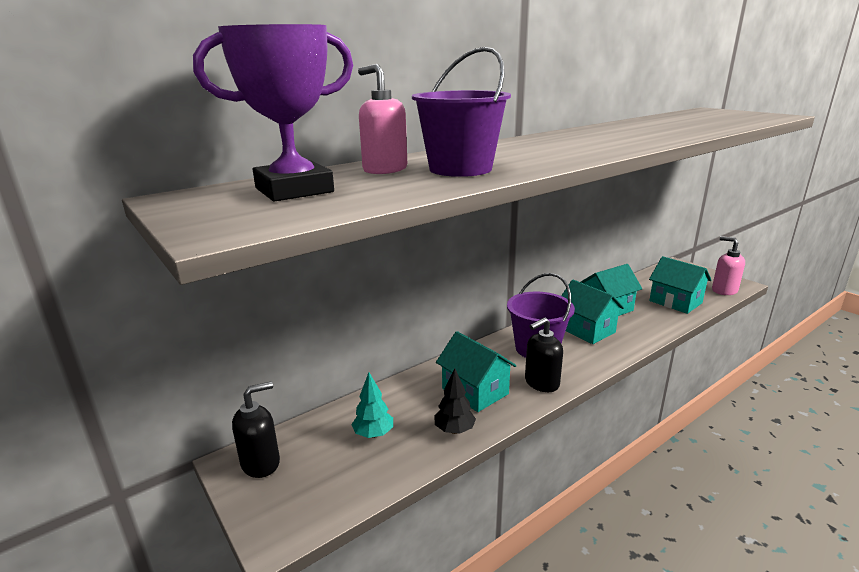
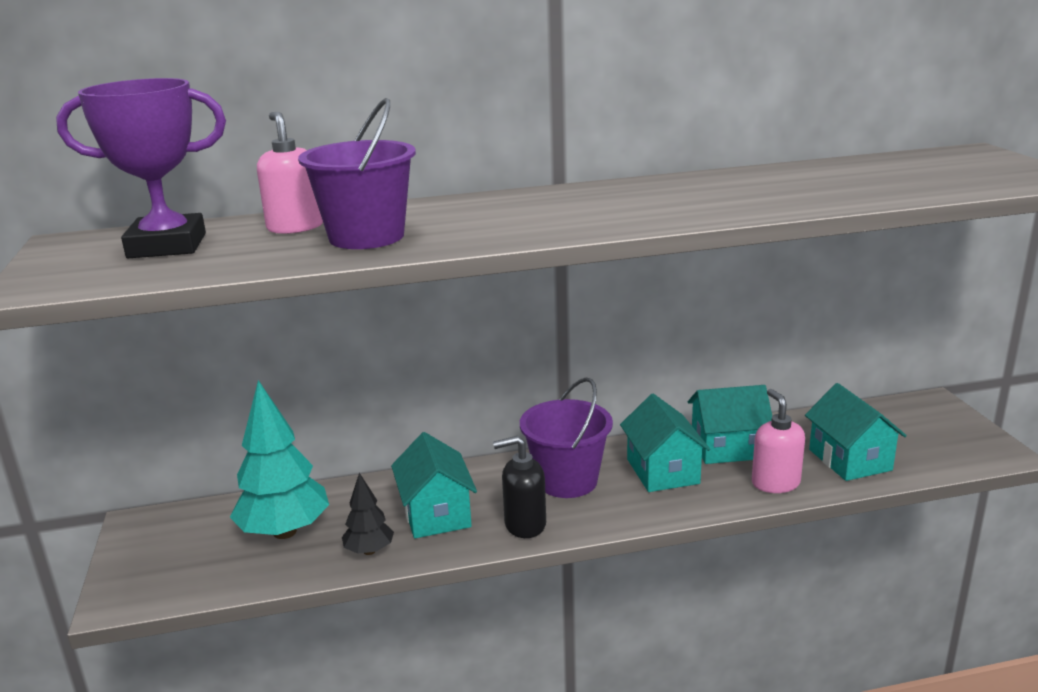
camera: 25 degrees right, 0 degrees up
black soap dispenser [232,382,280,478] -> none
turquoise tree [351,372,393,438] -> turquoise tree [230,380,329,539], size x1.91
pink soap dispenser [712,236,745,295] -> pink soap dispenser moved to [752,389,805,493]

